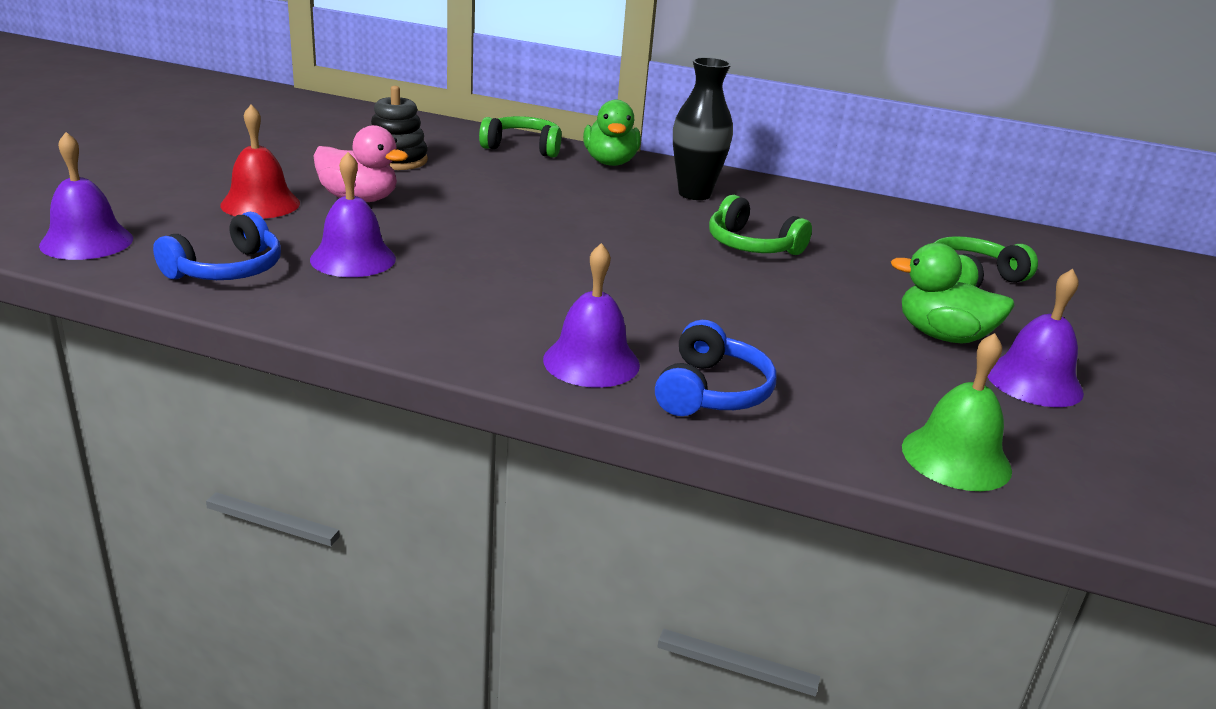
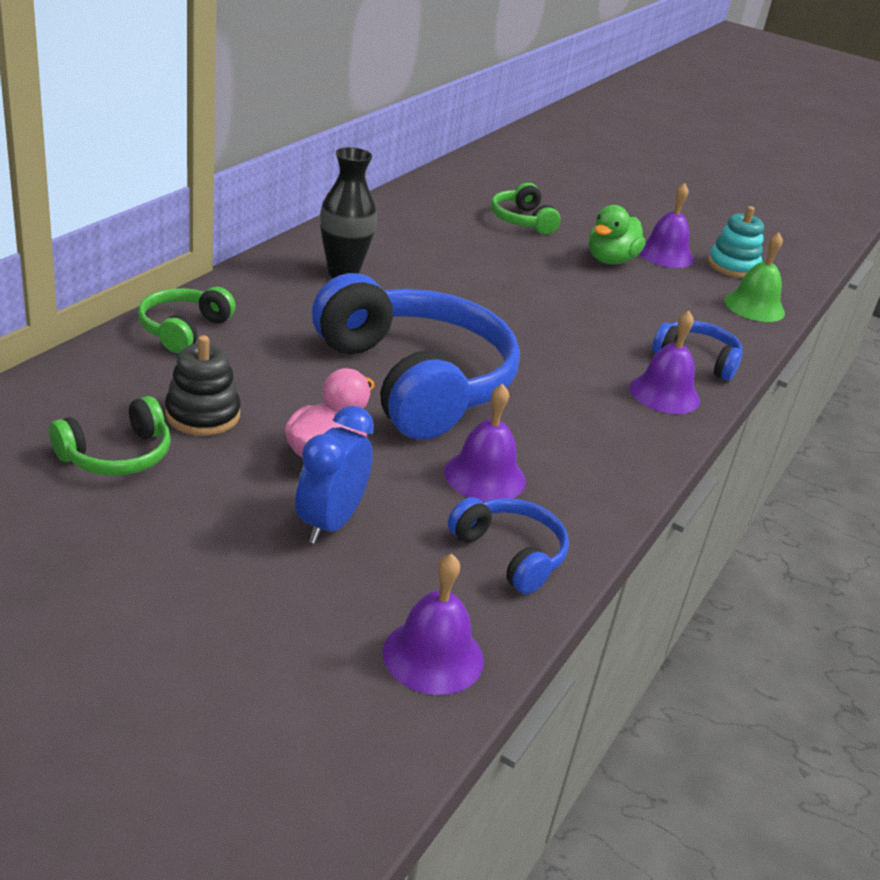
camera: 80 degrees left, 5 degrees up
red bell [220,105,300,219] -> blue clock [295,406,374,544]
green duck [583,100,641,166] -> none
green headphones [709,195,812,255] -> green headphones moved to [49,396,171,476]
none -> blue headphones [312,273,520,440]
none -> turquoise stacking toy [708,206,764,278]

